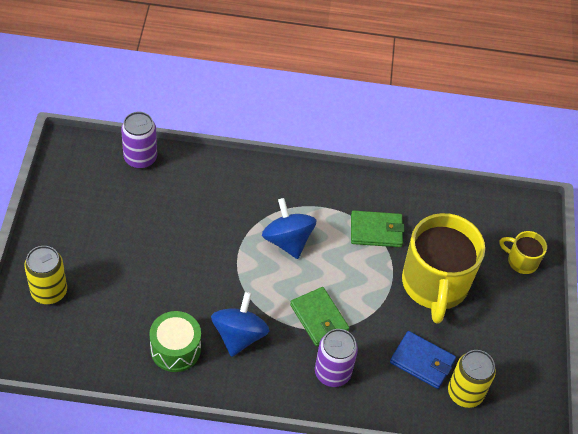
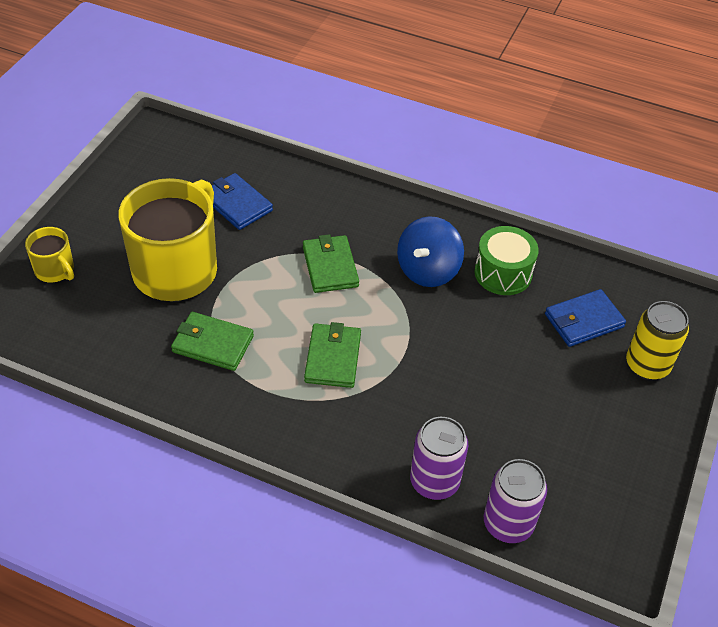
camera: 160 degrees left, 5 degrees down
blue spinning top [262,198,316,259] -> green wallet [304,322,361,388]
purple can [315,329,358,387] -> purple can moved to [410,417,468,500]
yellow can [448,350,496,408] -> none
none -> blue wallet [545,289,626,347]

